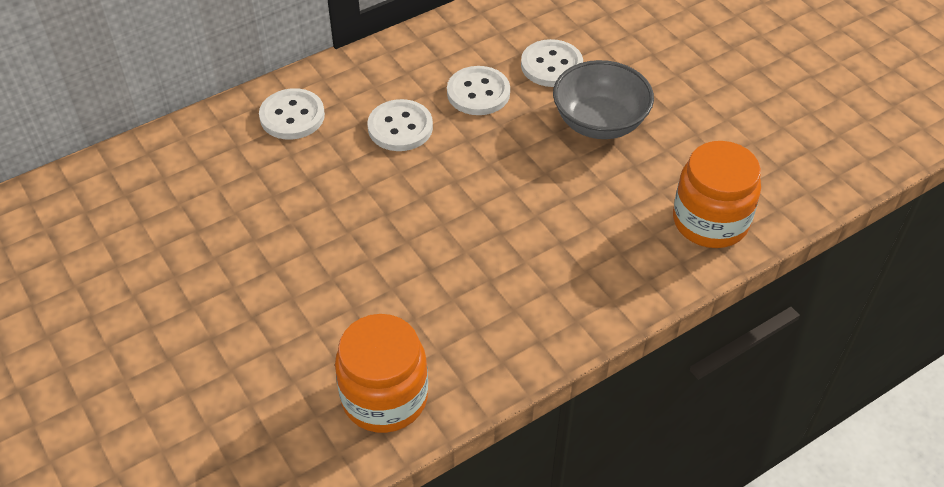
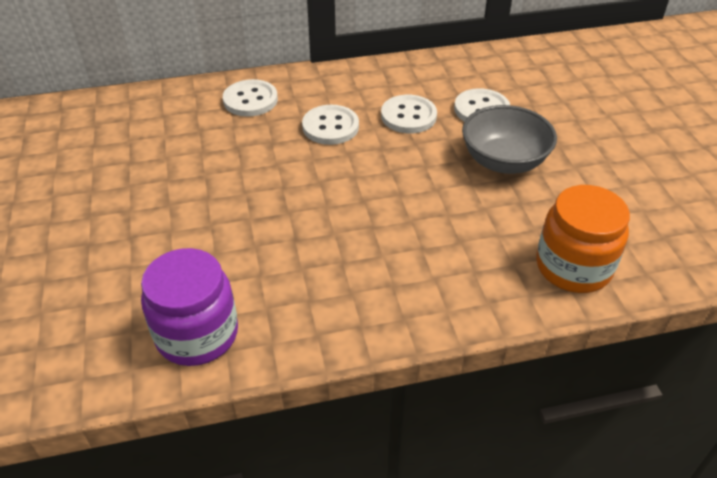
camera: 20 degrees right, 5 degrees down
orange jar [335,314,428,433] -> purple jar [141,248,238,366]

